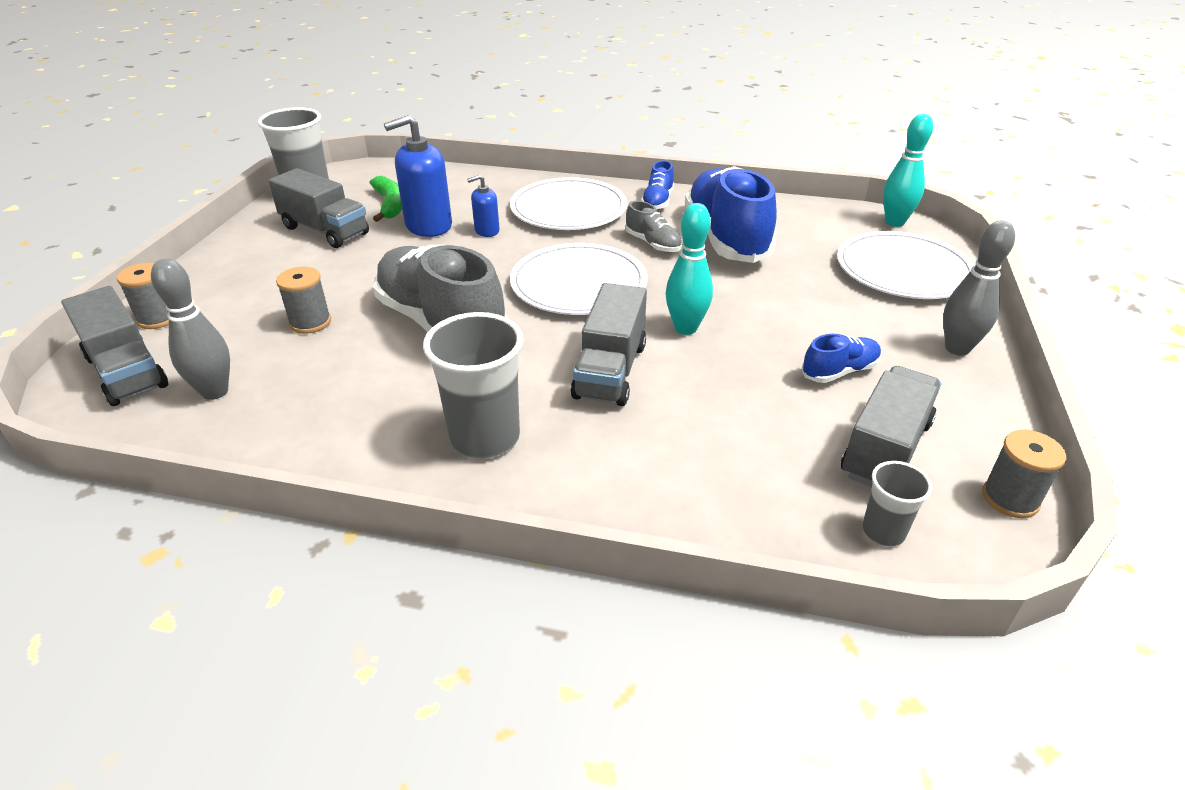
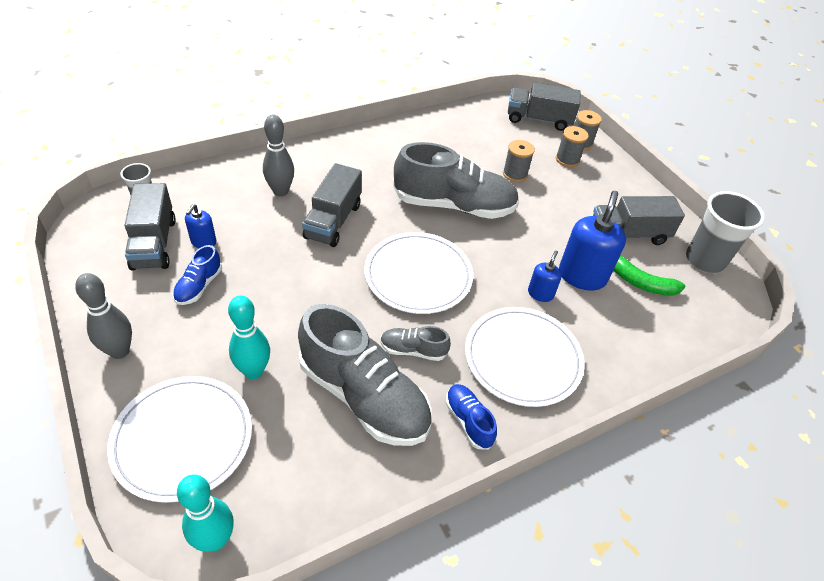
camera: 135 degrees right, 10 degrees up
grey bowling pin [151,258,230,400] -> grey bowling pin moved to [263,115,294,196]
grey cup [423,312,524,459] -> none
grey truck [571,283,647,406] -> grey truck turned 135 degrees counterclockwise [302,163,362,247]
turquoise bowling pin [666,203,713,335] -> turquoise bowling pin moved to [228,295,270,379]
blue shoe [685,166,777,263] -> grey shoe [298,304,431,446]
grey spool [982,430,1066,518] -> grey spool moved to [556,126,589,167]
none -> blue soap dispenser [185,204,217,248]

